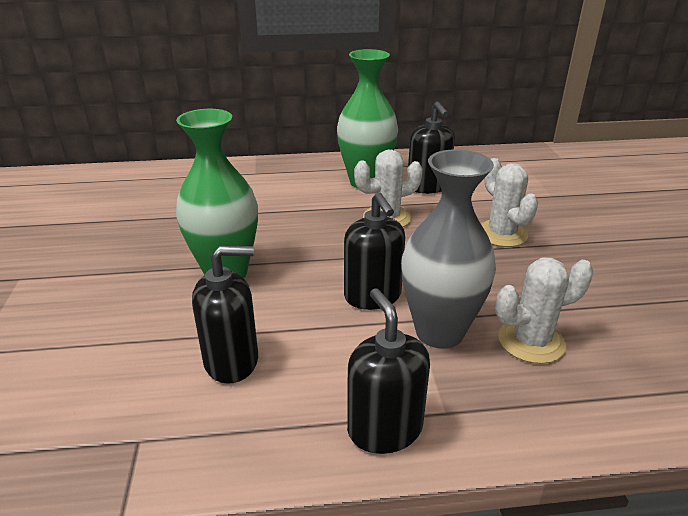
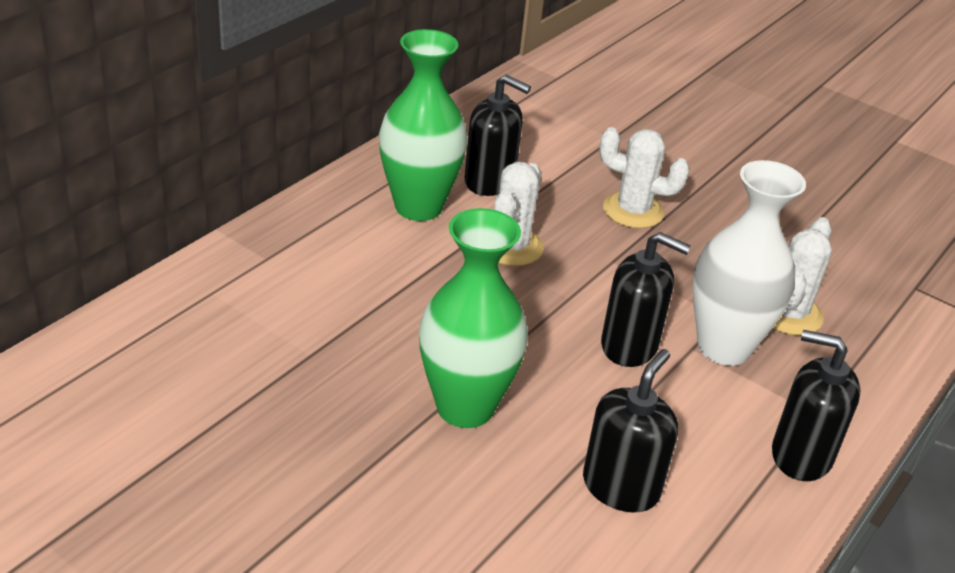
camera: 50 degrees left, 5 degrees up
grey vase [401,149,496,349] -> white vase [693,160,806,366]

